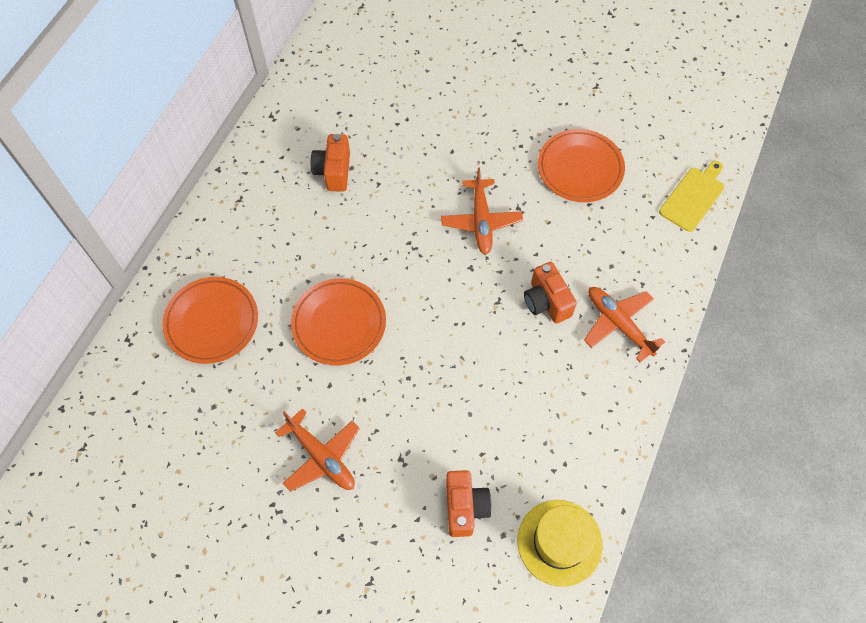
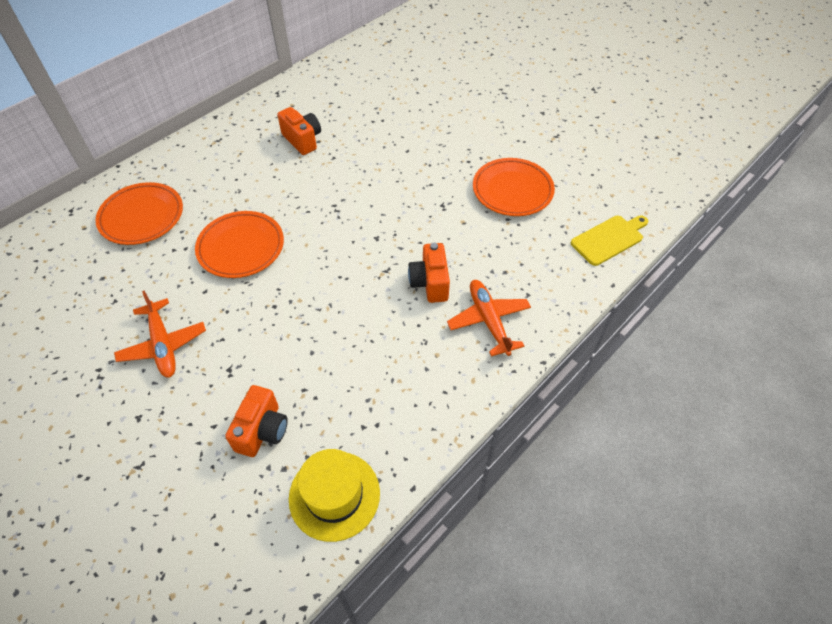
camera: 20 degrees right, 10 degrees down
orange camera [310,134,350,192] -> orange camera turned 120 degrees clockwise [277,107,321,155]
orange plane [441,168,523,255] -> none

